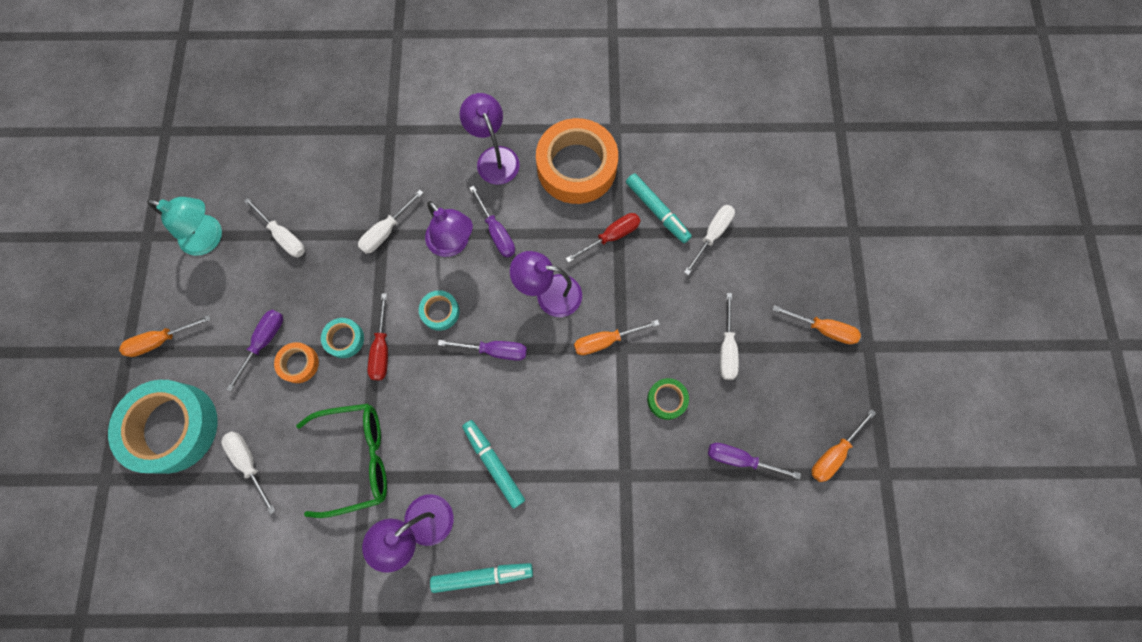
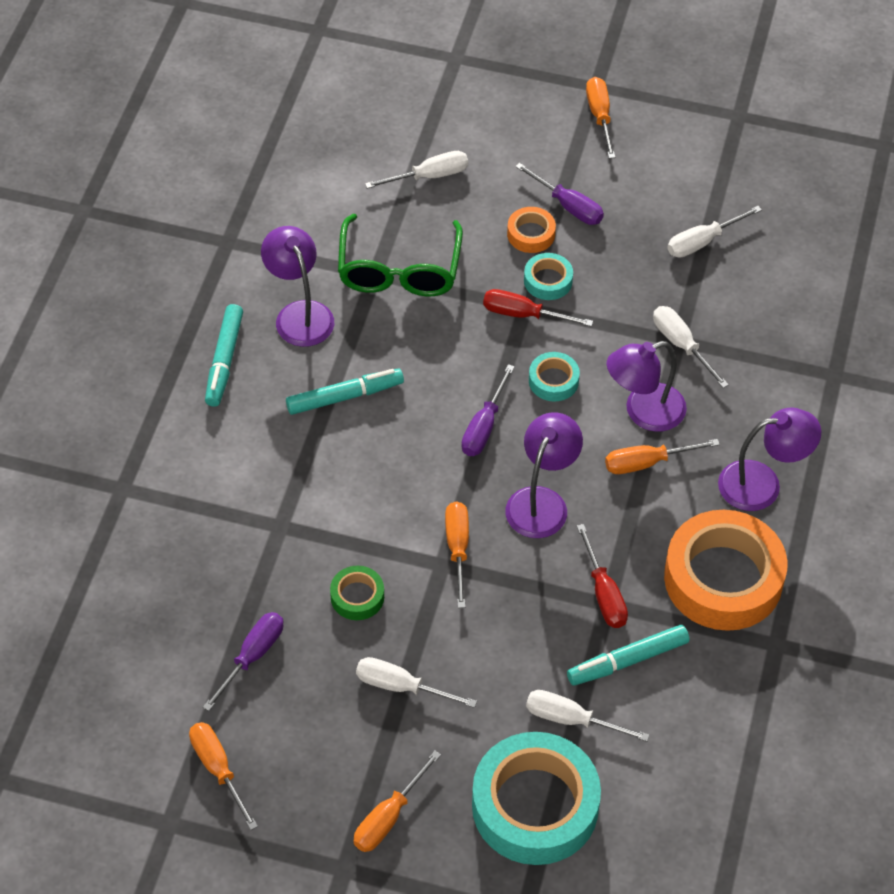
camera: 105 degrees right, 20 degrees down
turquoise tape [108,380,218,474] -> turquoise tape moved to [472,732,601,865]
turquoise lamp [147,197,222,256] -> none
purple screwdriver [469,185,515,257] -> orange screwdriver [605,439,720,474]
white screwdriver [684,205,735,275] -> white screwdriver turned 150 degrees clockwise [526,690,649,742]

